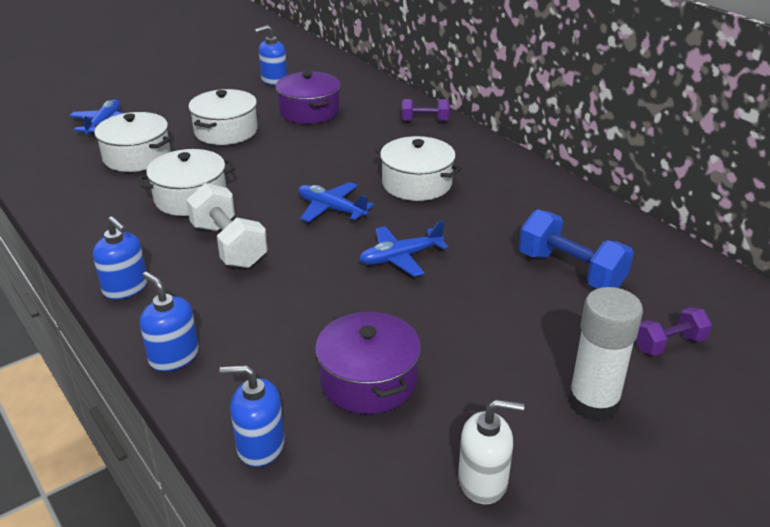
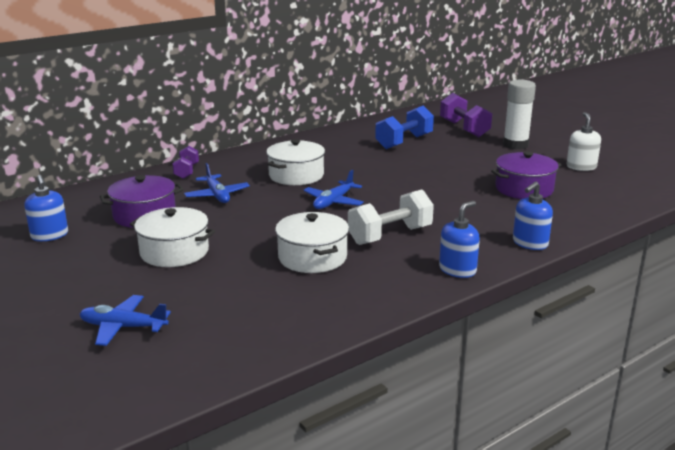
camera: 90 degrees left, 10 degrees down
white pot [94,112,171,172] -> none
blue soap dispenser [219,365,285,467] -> none
blue plane [359,220,448,277] -> blue plane moved to [184,163,250,203]
purple dumbbell [636,307,712,356] -> purple dumbbell [440,93,492,137], size x1.67

